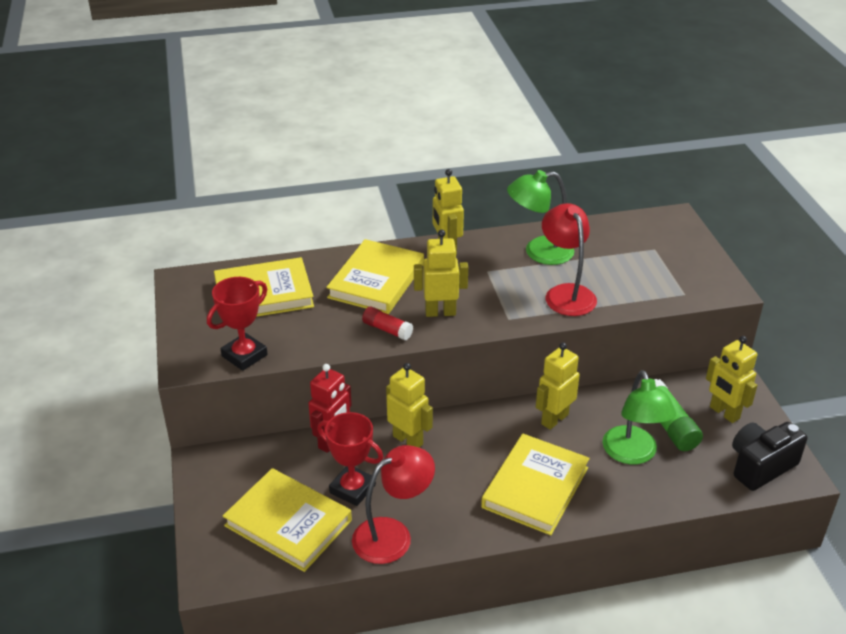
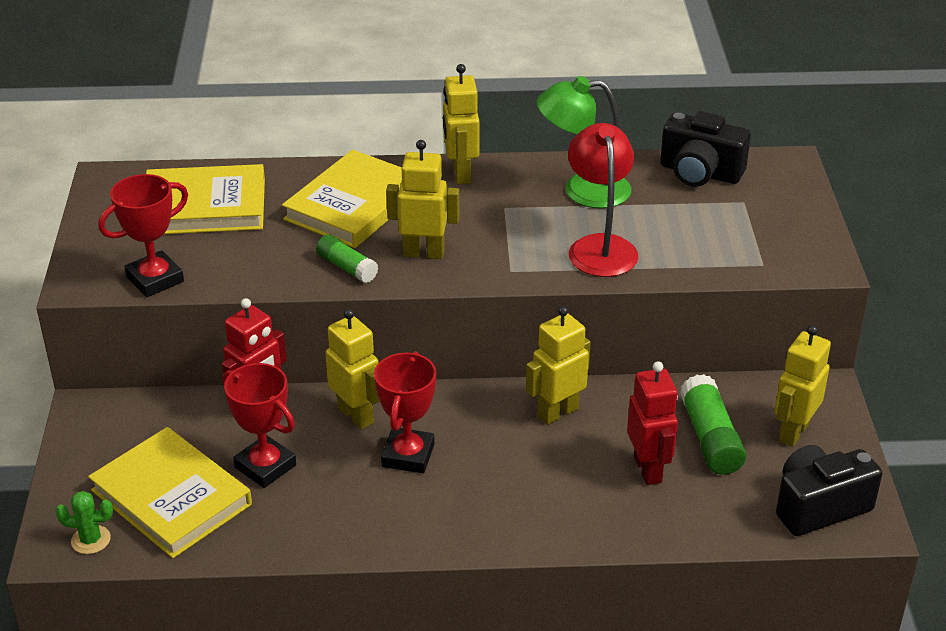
camera: 10 degrees right, 0 degrees up
red lamp [352,445,435,564] -> none
red glue stick [362,307,413,340] -> green glue stick [316,234,378,283]
yellow book [481,434,590,535] -> none
green lamp [603,370,676,465] -> red robot [627,361,678,485]
yellow robot [706,336,757,423] -> yellow robot turned 60 degrees clockwise [774,325,831,447]
none -> green cactus [55,491,113,554]
none -> red trophy [374,351,436,473]
none -> black camera [660,111,751,187]

